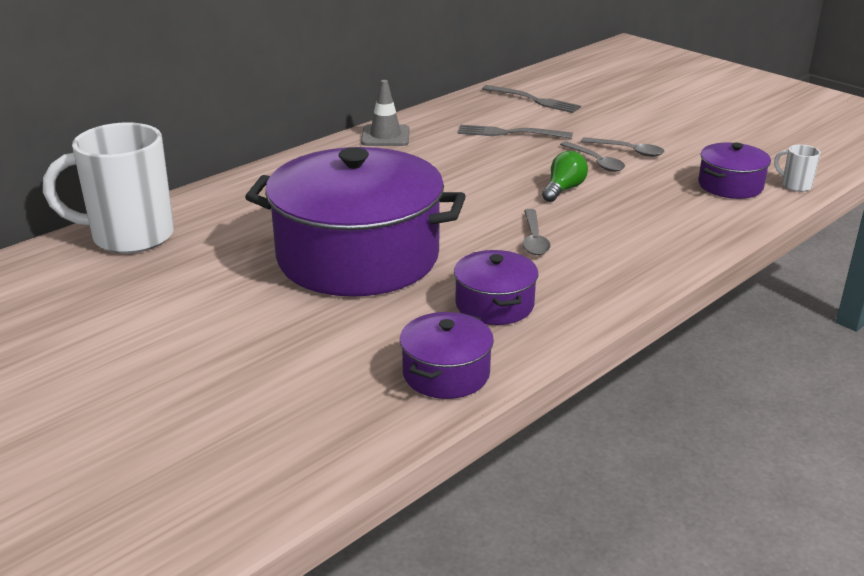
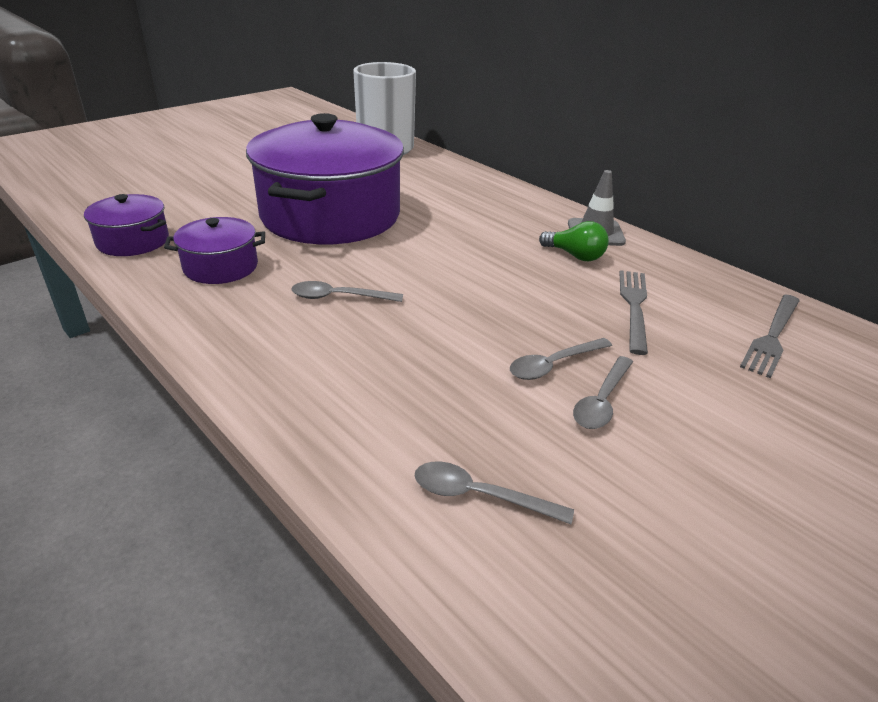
camera: 90 degrees right, 5 degrees up
green light bulb [542,151,588,202] -> green light bulb moved to [539,221,609,261]
purple pot [698,142,771,199] -> grey spoon [415,462,574,524]
white mug [774,145,820,192] -> none

